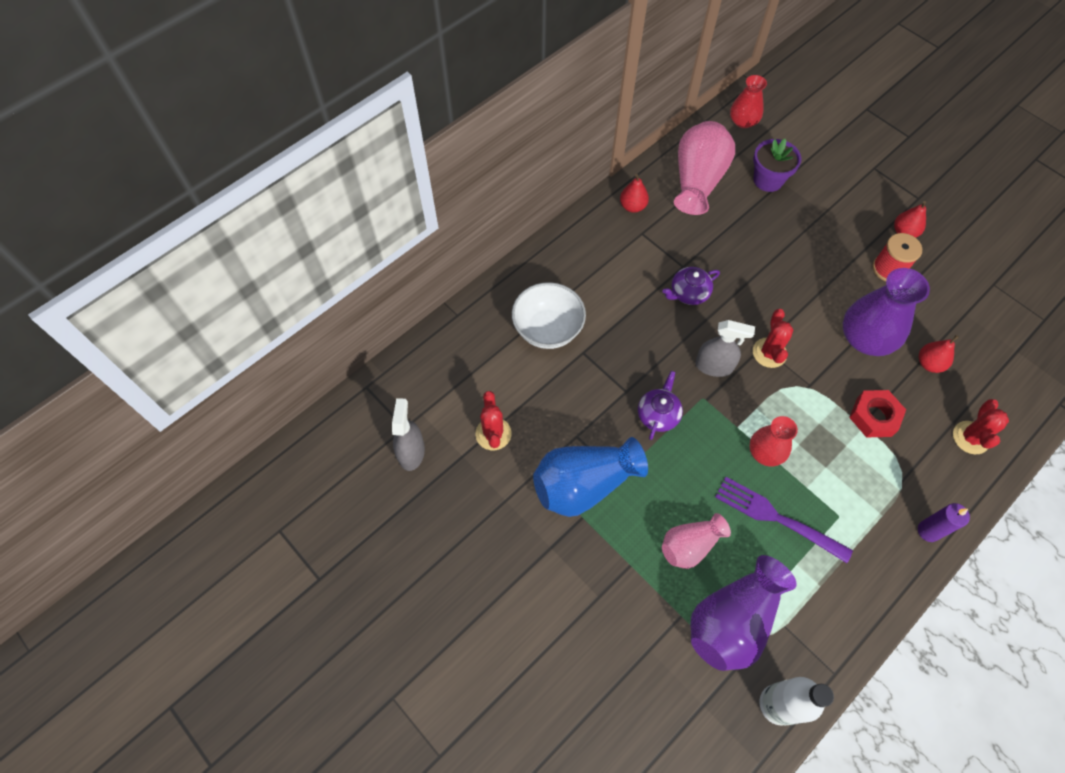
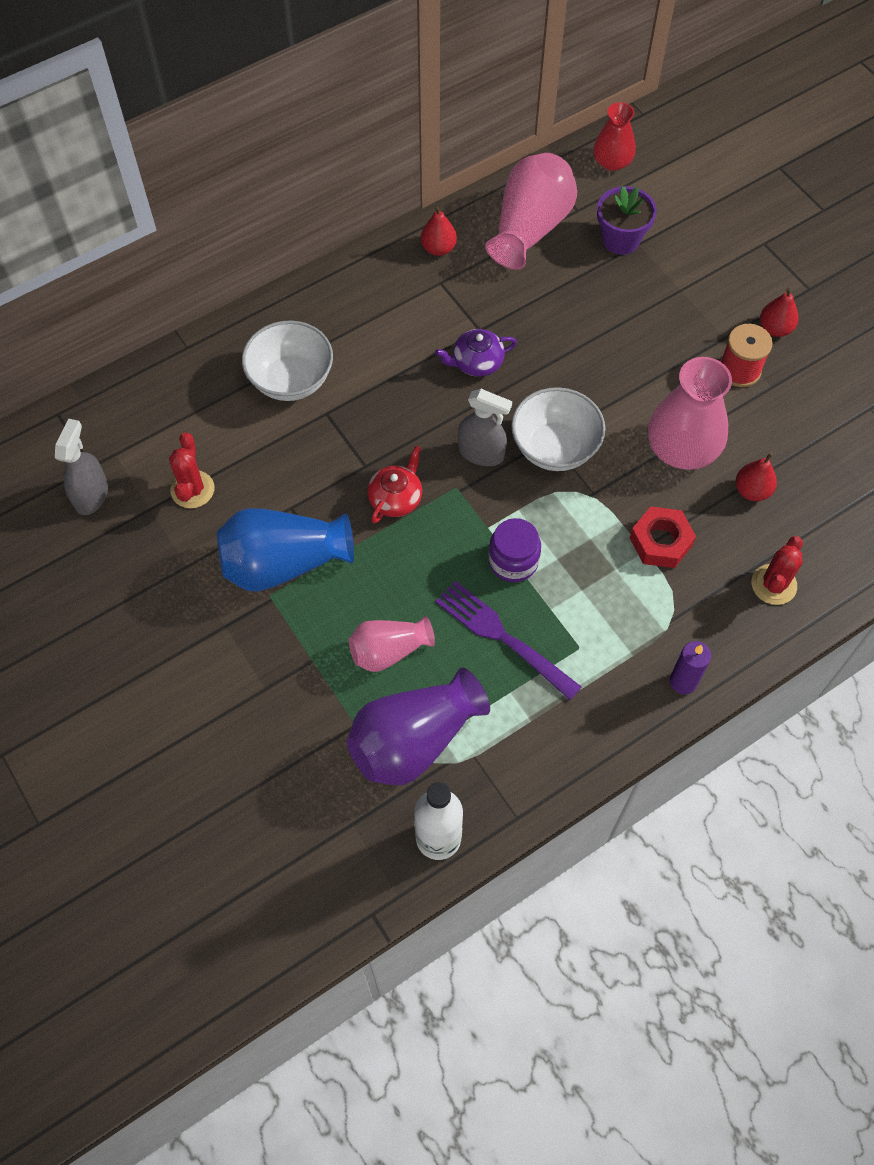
camera: 10 degrees right, 0 degrees up
purple teapot [638,371,683,440] -> red teapot [367,446,422,523]
red vase [749,416,798,467] -> purple jar [489,518,541,582]
red cactus [753,309,794,368] -> white bowl [511,387,606,471]
purple vase [843,268,930,356] -> pink vase [648,357,732,470]

